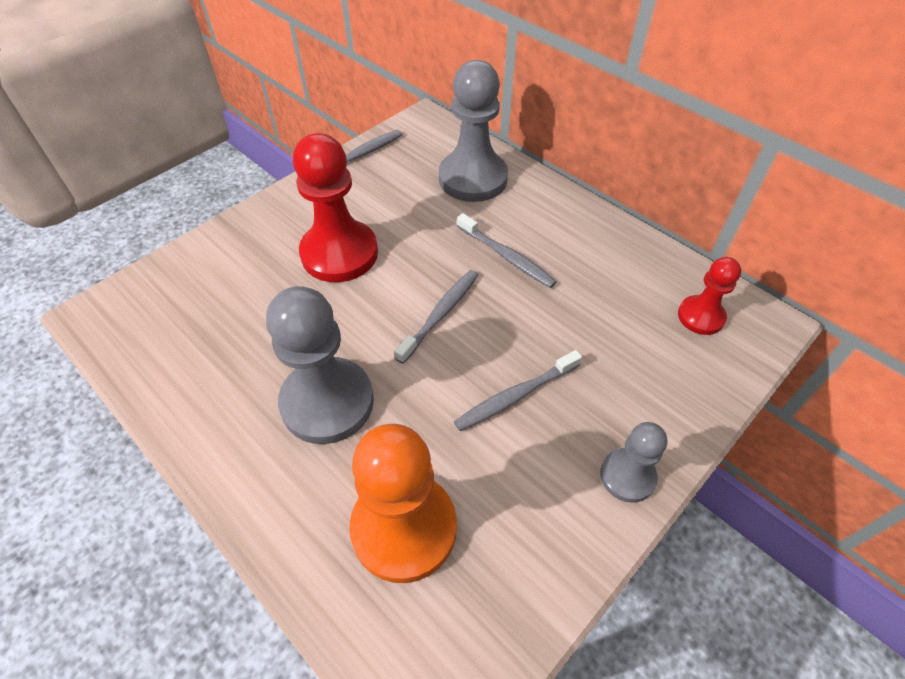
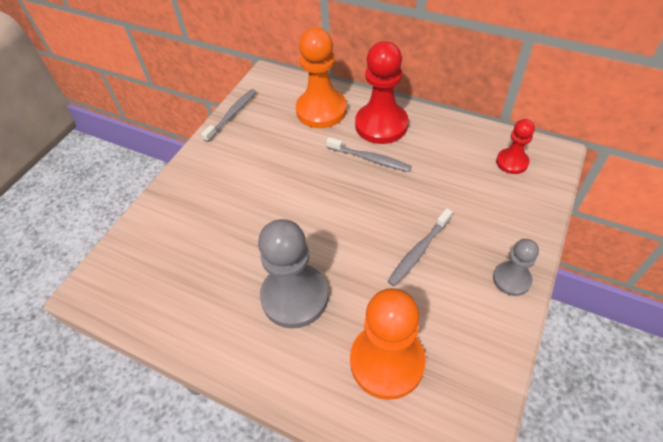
camera: 15 degrees left, 0 degrees up
red pawn [293,133,378,282] -> red pawn moved to [355,41,408,144]
grey toothbrush [394,270,478,364] -> none
grey pawn [439,60,508,202] -> orange pawn [296,28,347,128]

